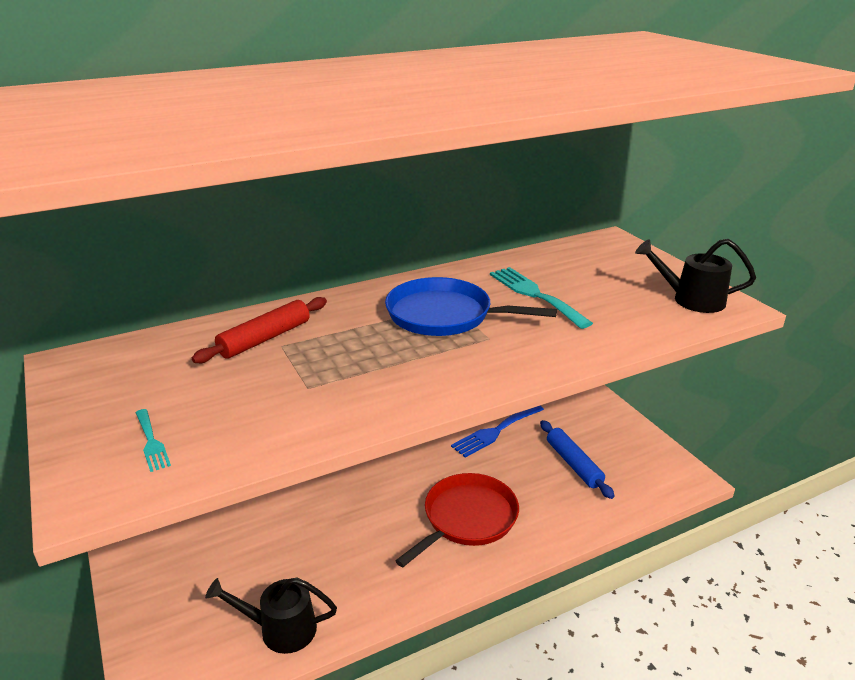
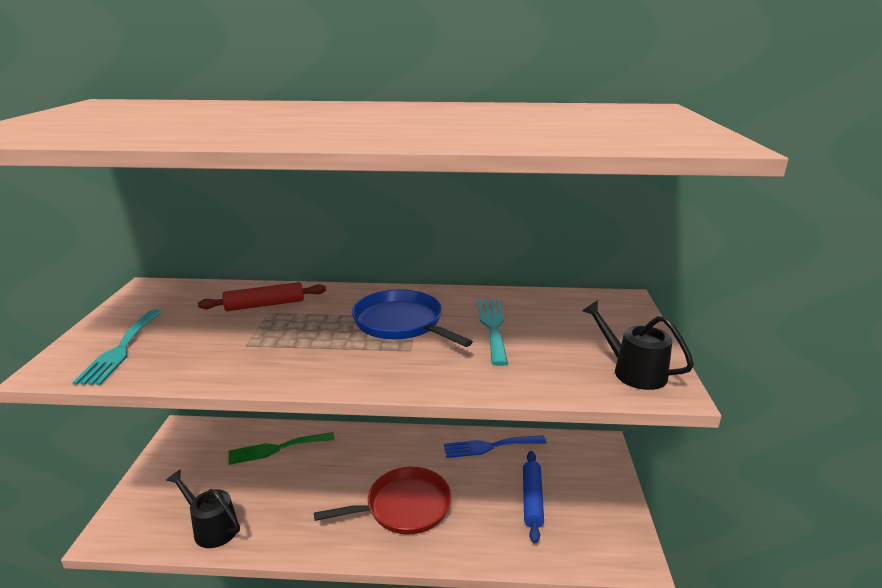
camera: 30 degrees right, 5 degrees down
turquoise fork [136,409,171,472] -> turquoise fork [73,310,162,385], size x1.88
none -> green fork [229,432,335,465]

